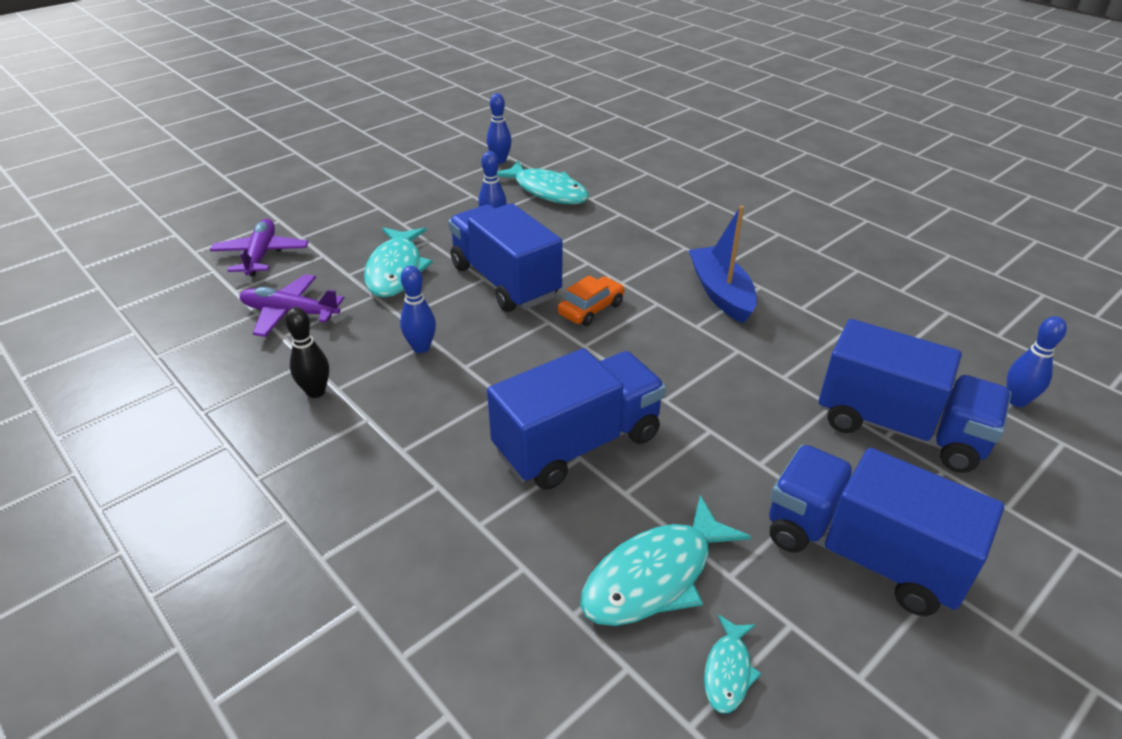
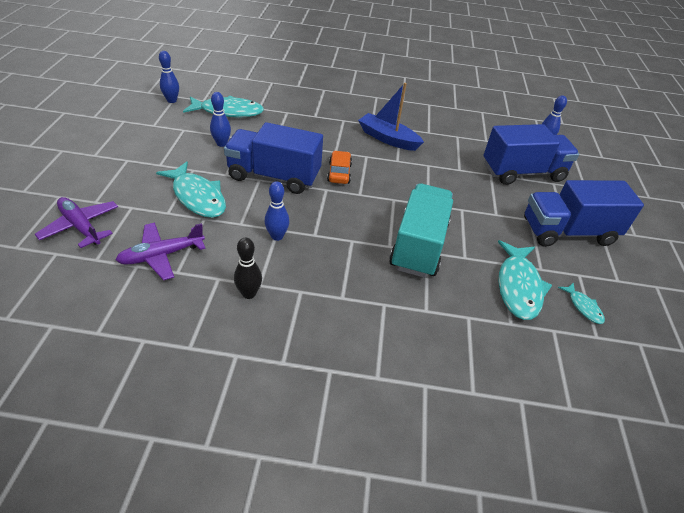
camera: 45 degrees left, 5 degrees up
blue truck [487,348,666,490] -> turquoise truck [389,183,453,278]

